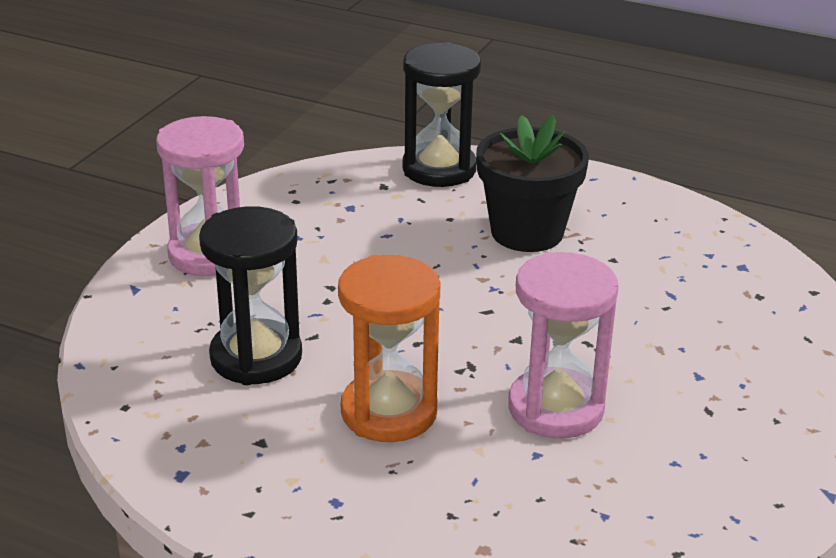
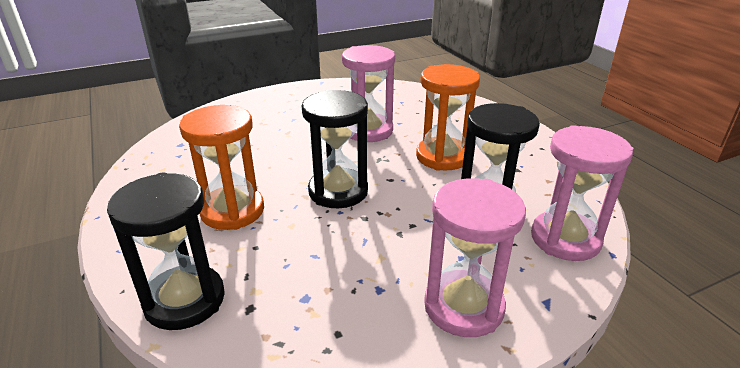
camera: 140 degrees left, 0 degrees up
black flower pot [476,115,589,252] -> orange hourglass [179,105,264,230]
none -> black hourglass [302,90,368,208]
none -> pink hourglass [531,125,633,261]

